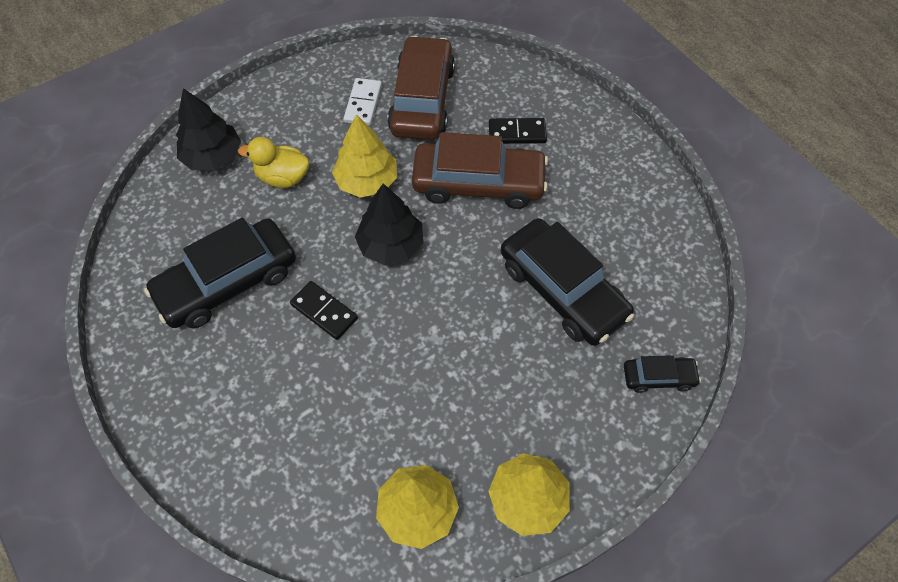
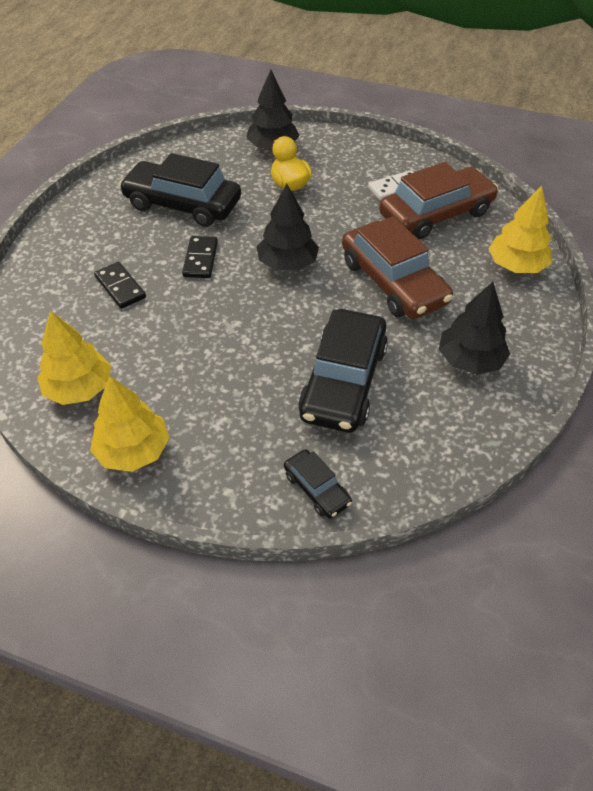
camera: 55 degrees right, 10 degrees down
yellow tree [332,114,397,198] -> yellow tree moved to [488,186,552,273]
black domino [489,118,547,144] -> black domino moved to [94,262,146,309]
none -> black tree [439,282,510,375]

